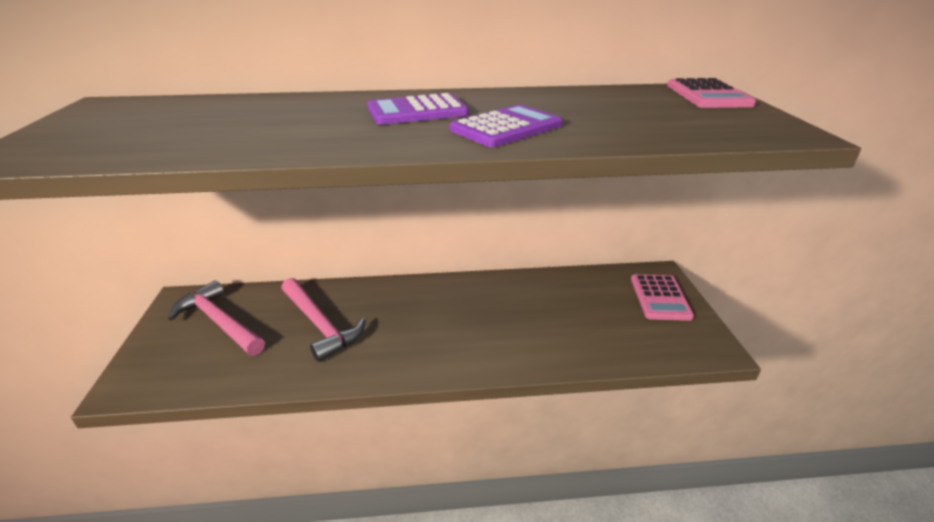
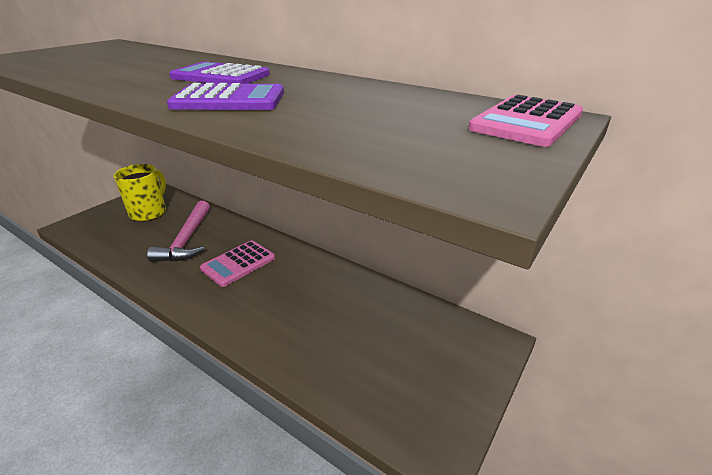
camera: 40 degrees right, 0 degrees up
pink hammer [168,280,265,356] -> yellow mug [114,164,166,221]
pink calculator [631,274,694,321] -> pink calculator moved to [200,240,275,287]

